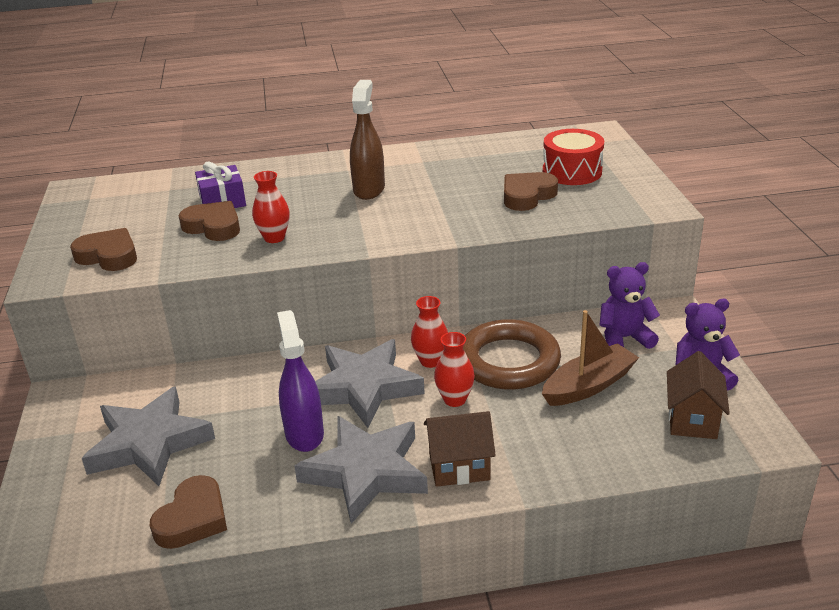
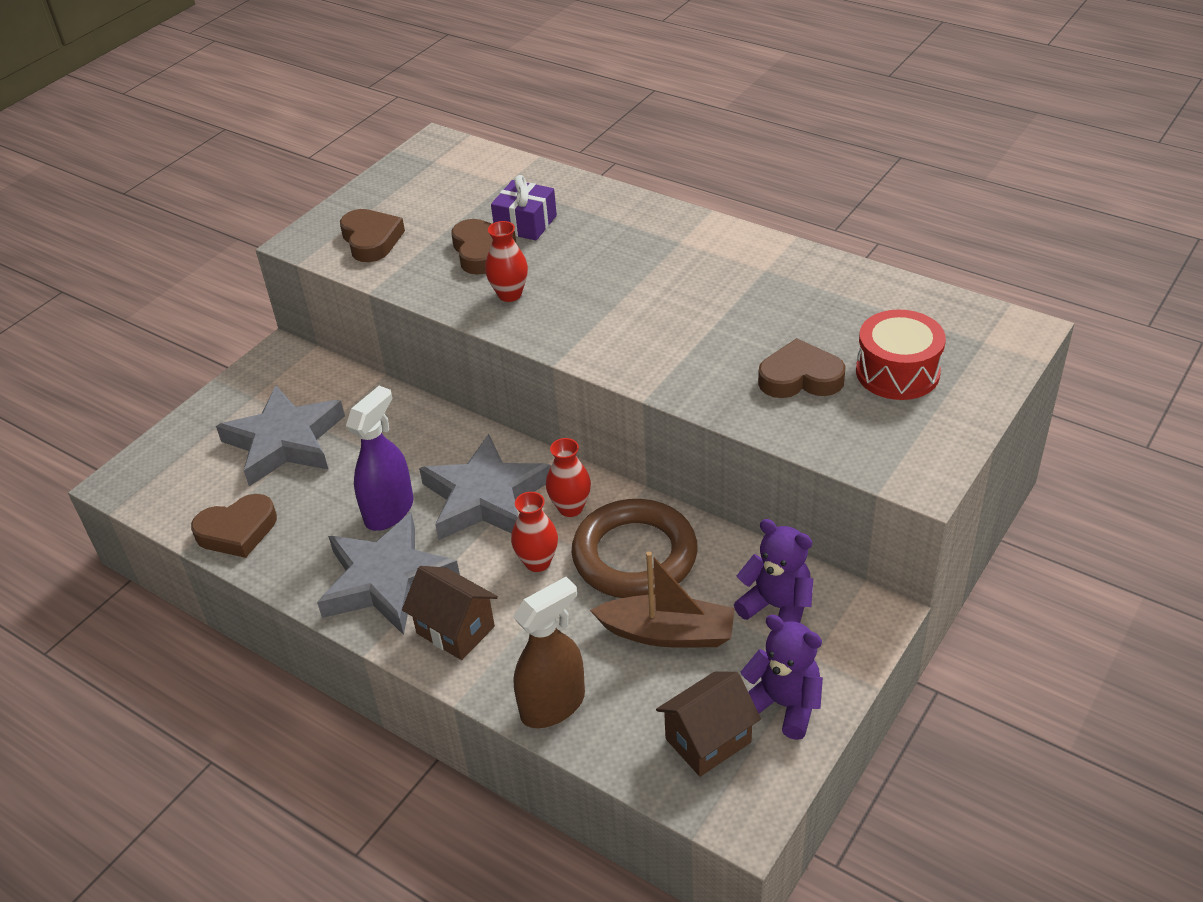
camera: 45 degrees right, 10 degrees up
brown spray bottle [350,80,385,200] -> brown spray bottle moved to [513,577,585,728]

